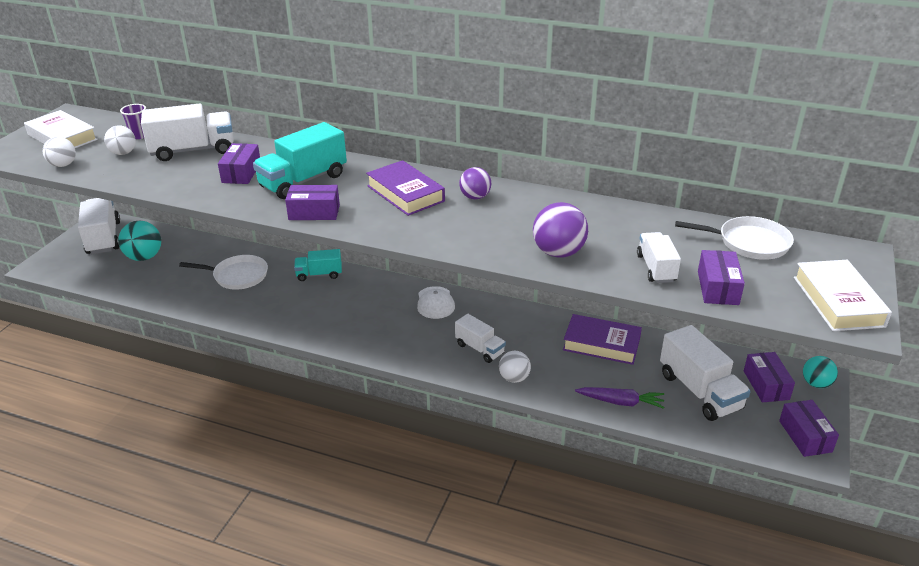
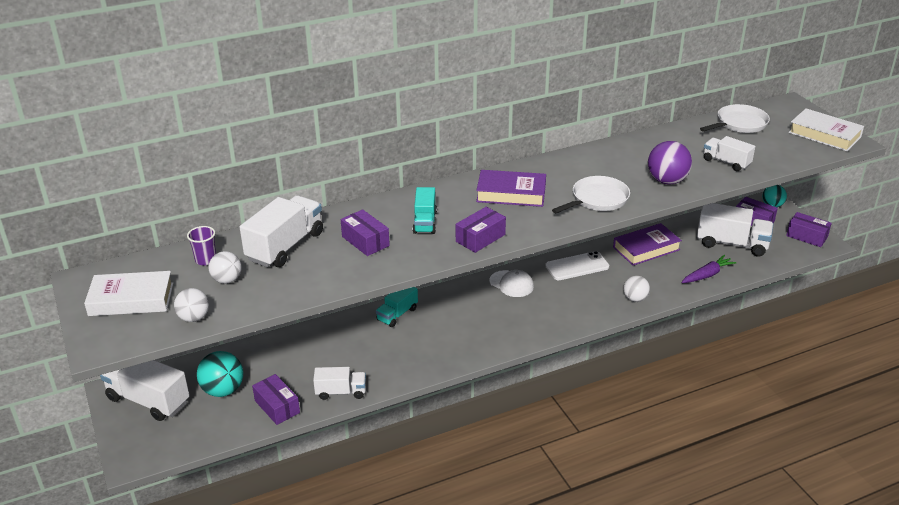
camera: 45 degrees left, 0 degrees up
white pan [179,255,268,290] -> white pan moved to [552,176,630,213]
turquoise truck [253,122,347,199] -> turquoise truck [413,187,437,234], size x0.60
white truck [455,314,506,363] -> white truck moved to [313,367,366,400]
purple ball [459,167,491,200] -> none
purple box [698,250,745,305] -> purple box moved to [252,374,300,425]
none -> white phone [545,251,609,280]

